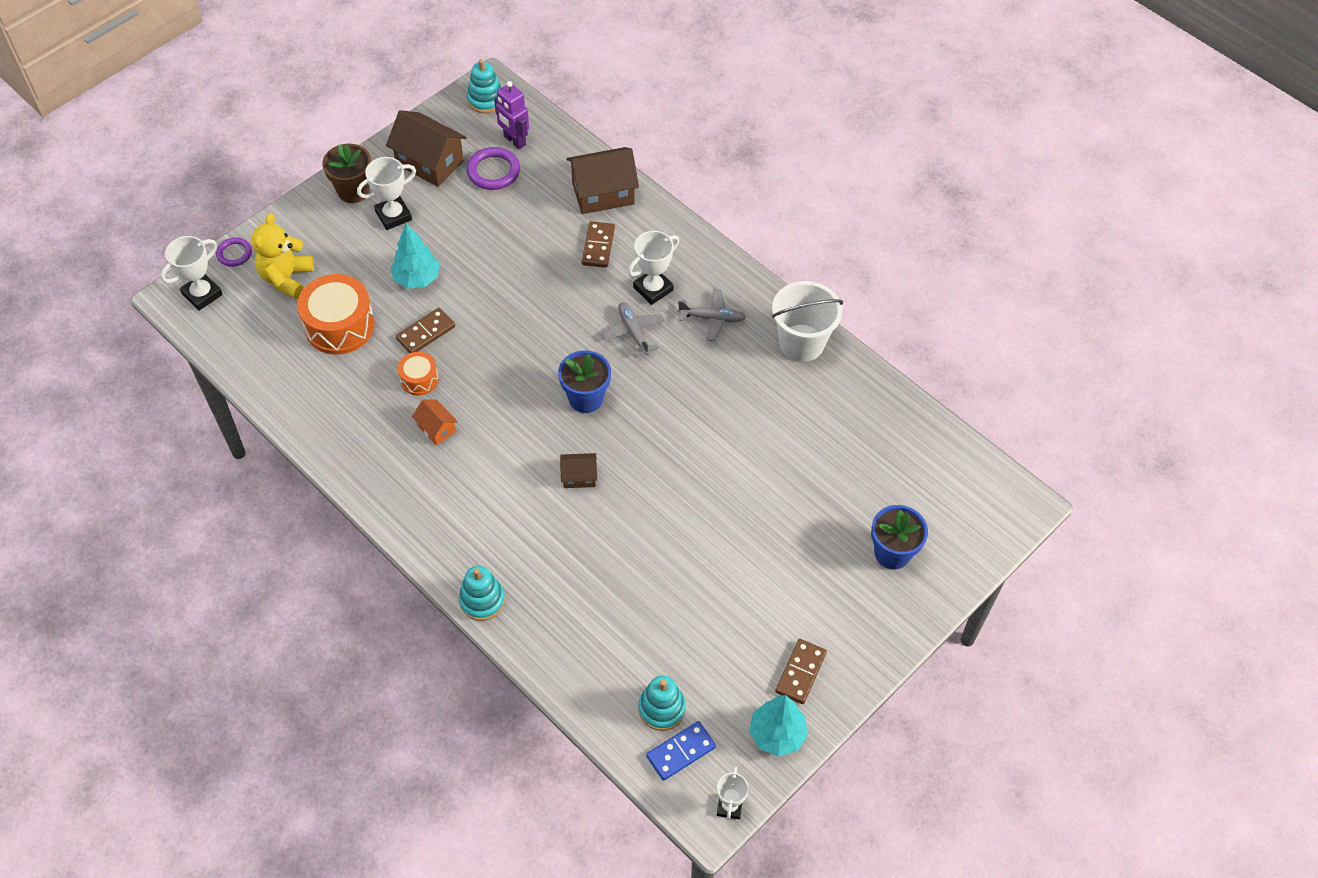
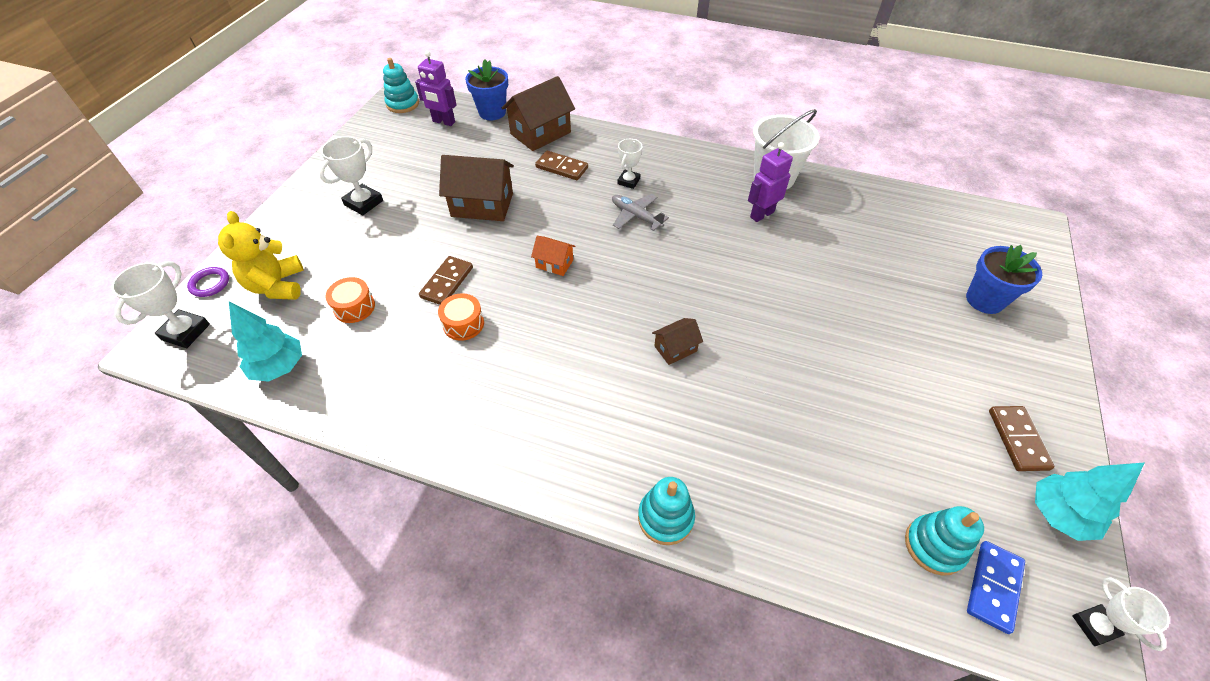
camera: 25 degrees left, 5 degrees down
orange drum [297,274,375,355] -> orange drum [326,277,375,323], size x0.53
brown flower pot [322,144,371,203] -> none
brown house [386,110,467,187] -> brown house moved to [439,155,514,221]
turquoise tree [391,223,440,289] -> turquoise tree moved to [229,301,302,382]
orange house [412,399,458,445] -> orange house moved to [531,236,575,276]
purple ring [466,147,520,190] -> none
blue flower pot [558,350,611,413] -> blue flower pot moved to [465,59,508,120]
brown domino [582,221,615,268] -> brown domino turned 45 degrees counterclockwise [535,150,588,180]
white trophy [628,231,679,305] -> white trophy [617,139,642,189], size x0.67
grey plane [678,289,746,341] -> none
none -> purple robot [748,142,793,222]

